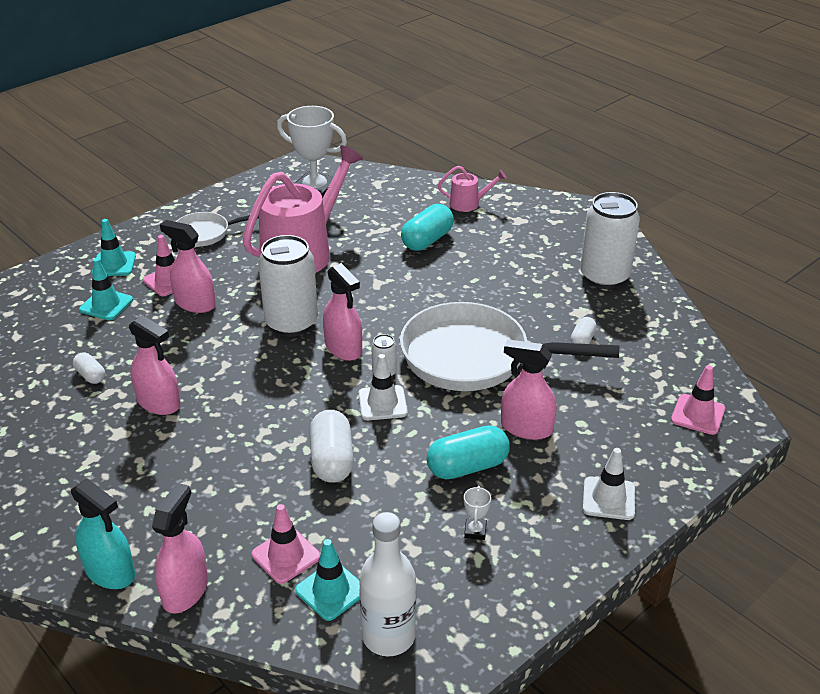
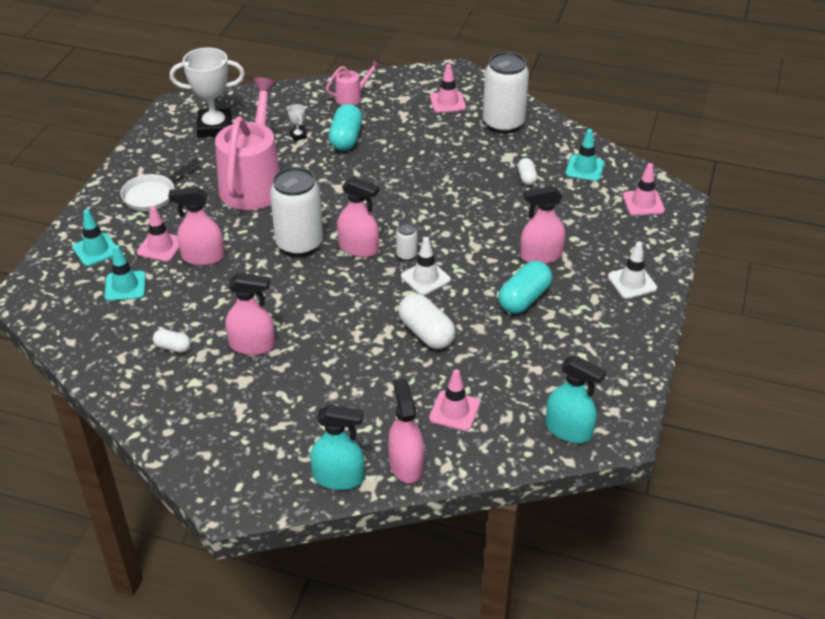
camera: 30 degrees left, 5 degrees up
turquoise traffic cone [295,539,360,621] -> turquoise traffic cone moved to [566,129,604,181]
white bottle [359,512,416,656] -> turquoise spray bottle [546,355,606,443]
white pan [400,302,619,391] -> none
white trophy [464,486,491,540] -> white trophy moved to [288,104,307,141]
none -> pink traffic cone [430,64,466,113]

